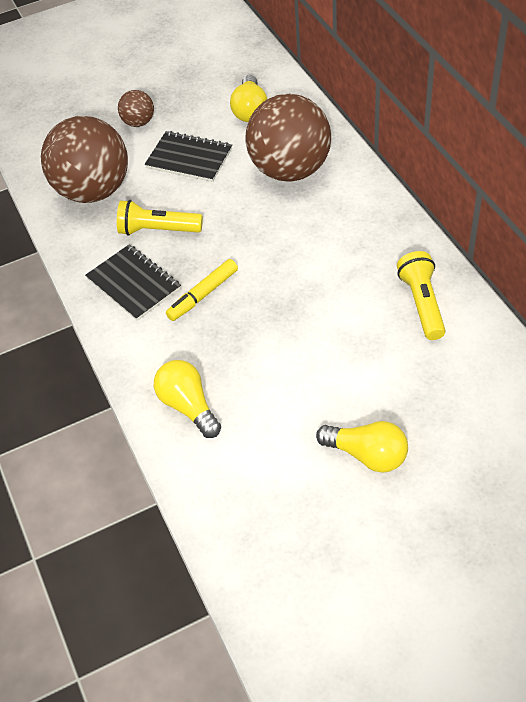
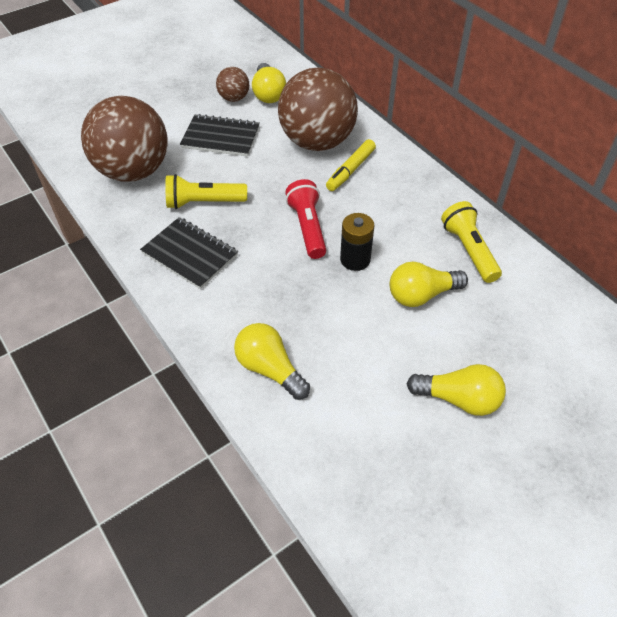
camera: 15 degrees left, 0 degrees up
brown ball [118,90,154,127] -> brown ball moved to [216,67,249,102]
yellow marker [166,259,238,321] -> yellow marker moved to [326,139,376,191]
none -> red flashlight [285,179,326,259]
none -> black battery [340,213,374,271]
none -> yellow light bulb [390,262,468,307]

